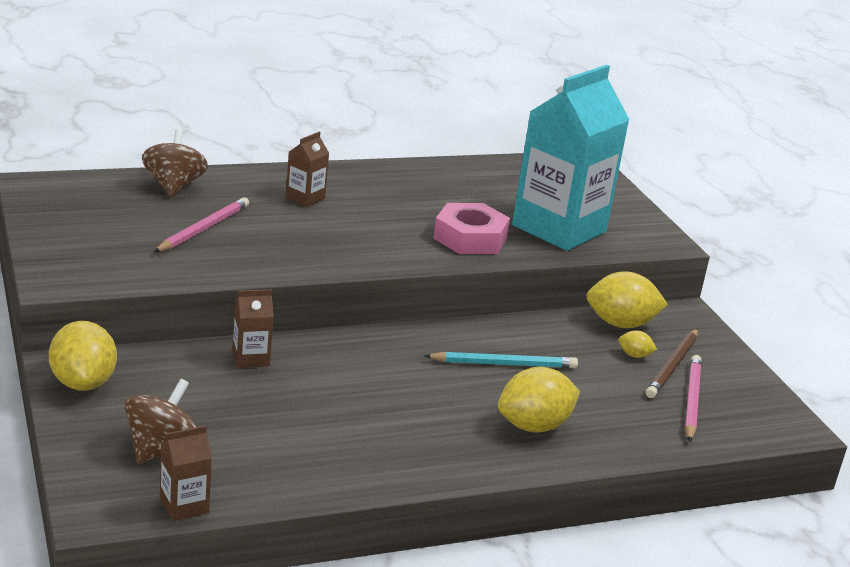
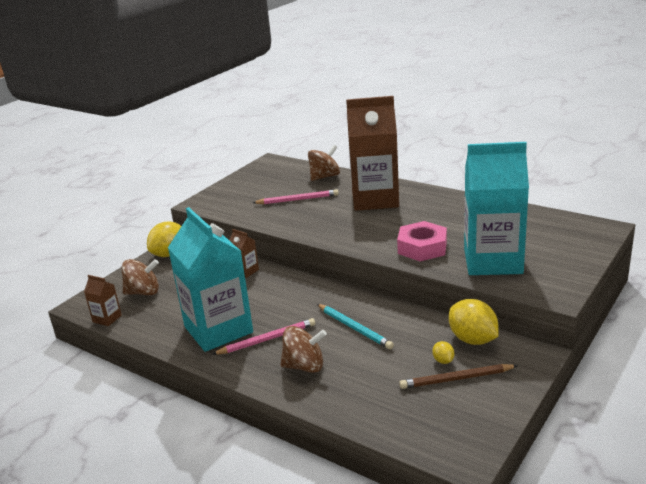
camera: 60 degrees right, 0 degrees up
brown carton [286,132,329,207] -> brown carton [346,96,399,211], size x2.44
yellow lemon [498,367,580,433] -> brown spinning top [281,326,327,373]
pink pencil [685,355,701,442] -> pink pencil moved to [212,318,315,355]
none -> turquoise carton [168,207,253,352]

